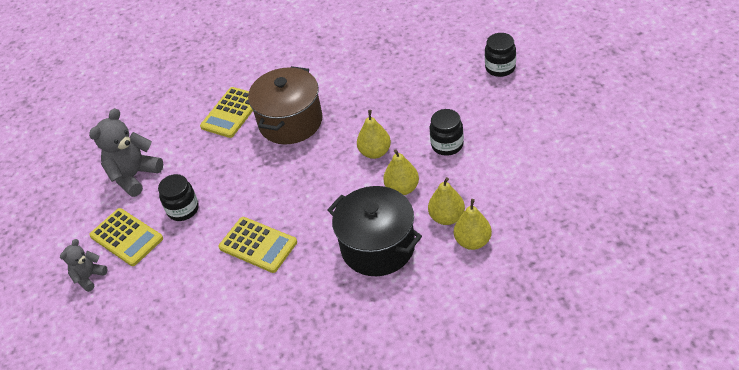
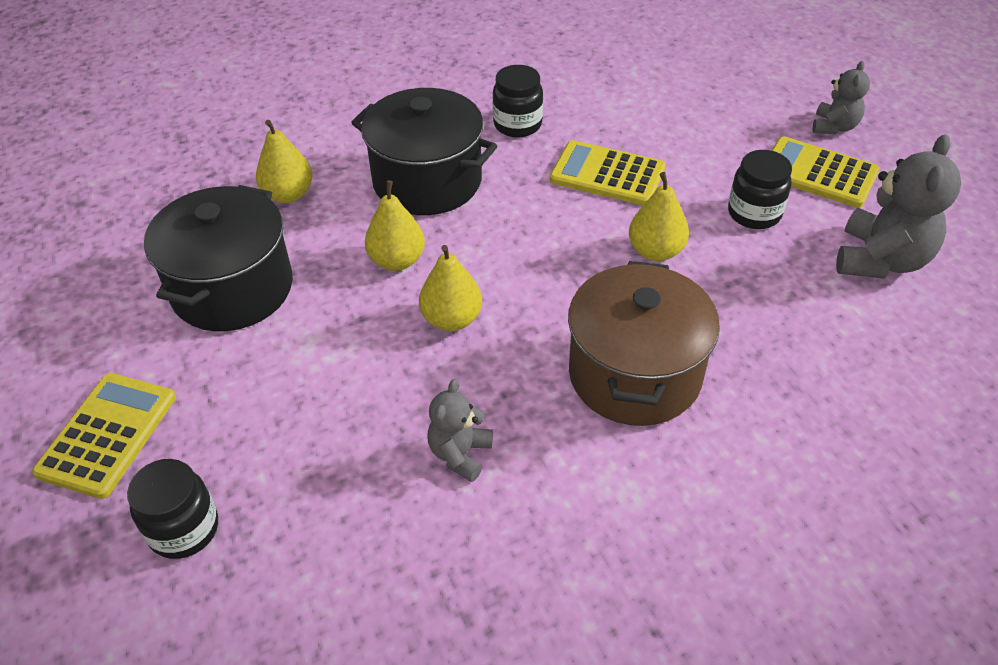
camera: 165 degrees right, 0 degrees up
yellow calculator [200,87,253,138] -> yellow calculator moved to [32,373,176,499]
yellow pear [428,177,465,225] -> yellow pear moved to [629,172,689,261]
black jar [430,109,464,156] -> black jar moved to [493,65,543,137]
none -> black pot [144,185,293,331]
none -> grey teddy bear [427,379,493,482]

